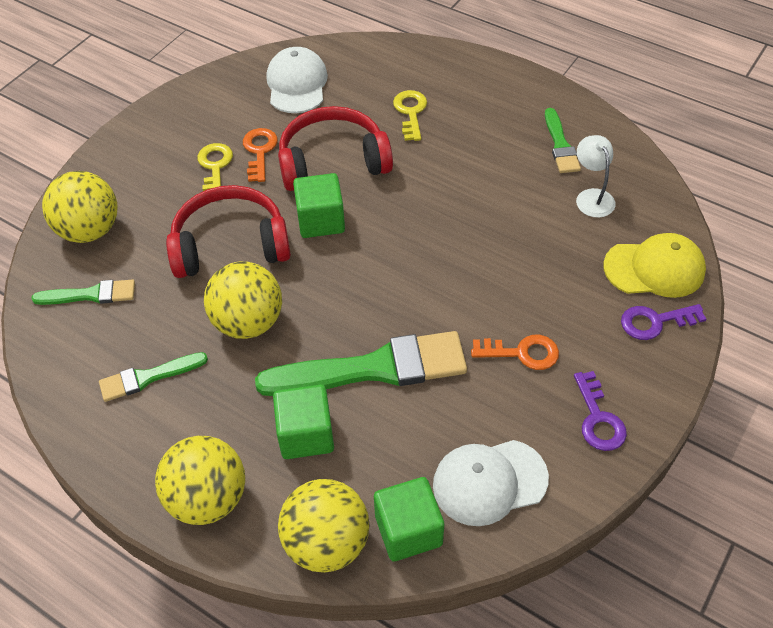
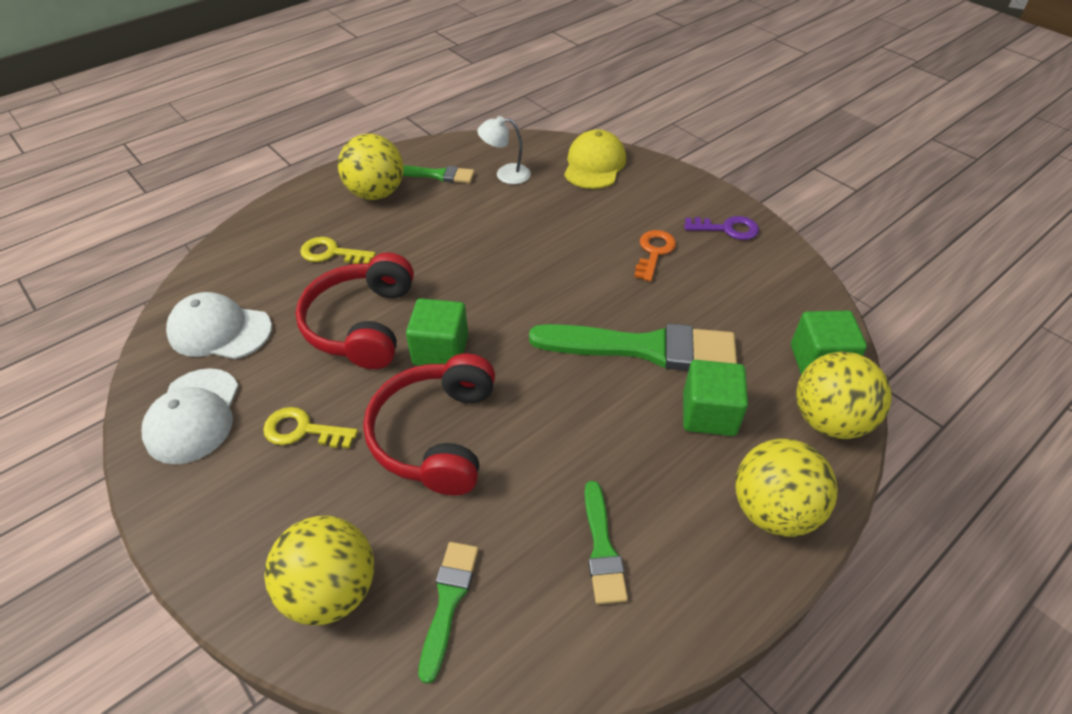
camera: 75 degrees left, 5 degrees down
yellow ball [204,261,282,339] -> yellow ball moved to [338,134,404,200]
orange key [243,128,278,182] -> none
green brush [255,331,467,396] -> green brush turned 90 degrees clockwise [529,324,737,371]
white cap [433,440,549,526] -> white cap moved to [142,368,239,464]
purple key [621,304,706,340] -> none

